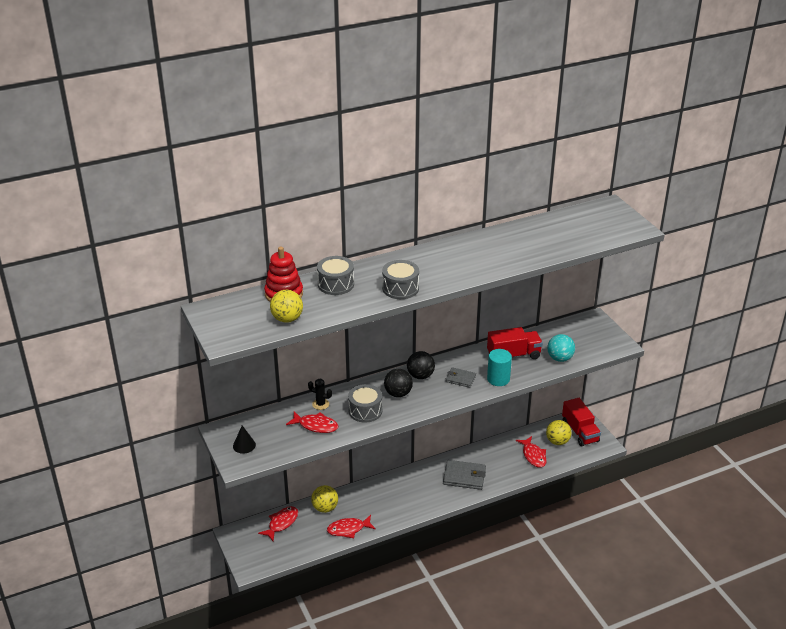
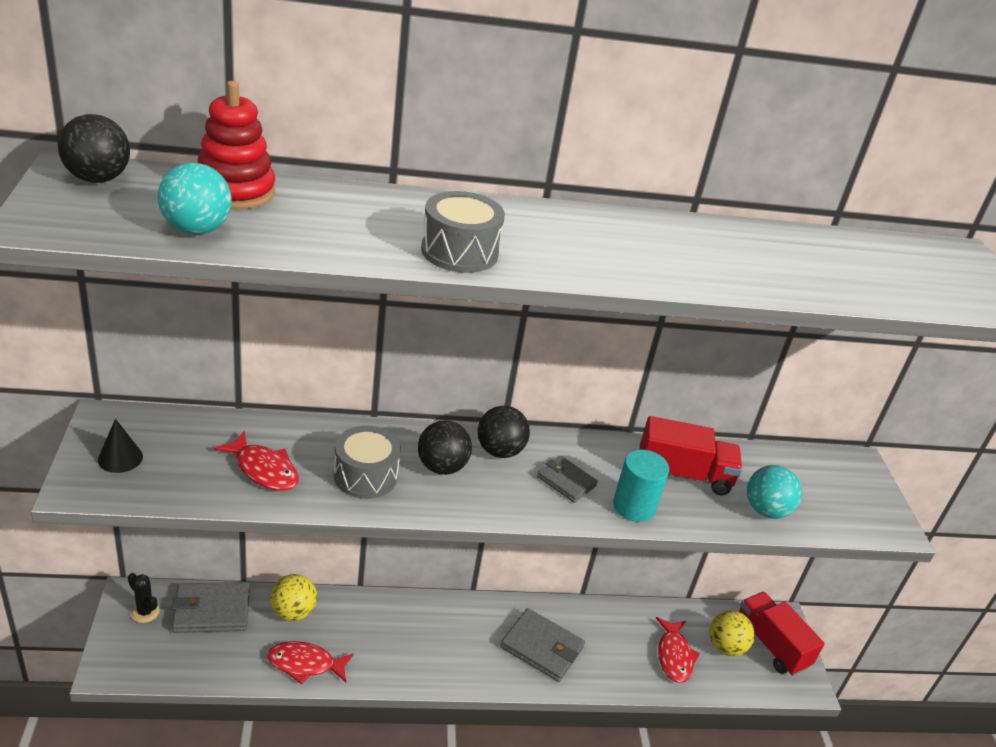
camera: 15 degrees right, 0 degrees up
red fish [258,506,298,541] -> grey wallet [172,582,250,633]
yellow ball [270,290,303,323] -> turquoise ball [158,163,232,234]
black cactus [308,379,332,410] -> black cactus moved to [128,573,160,623]
grey drum [317,256,354,295] -> none
red truck [562,398,601,446] -> red truck turned 150 degrees clockwise [739,592,825,676]
none -> black ball [58,114,130,183]

